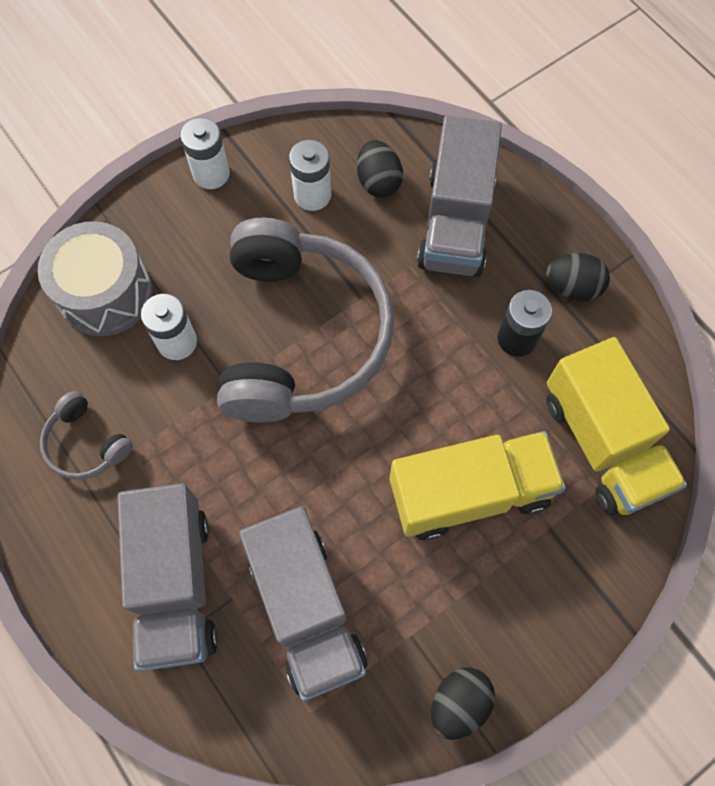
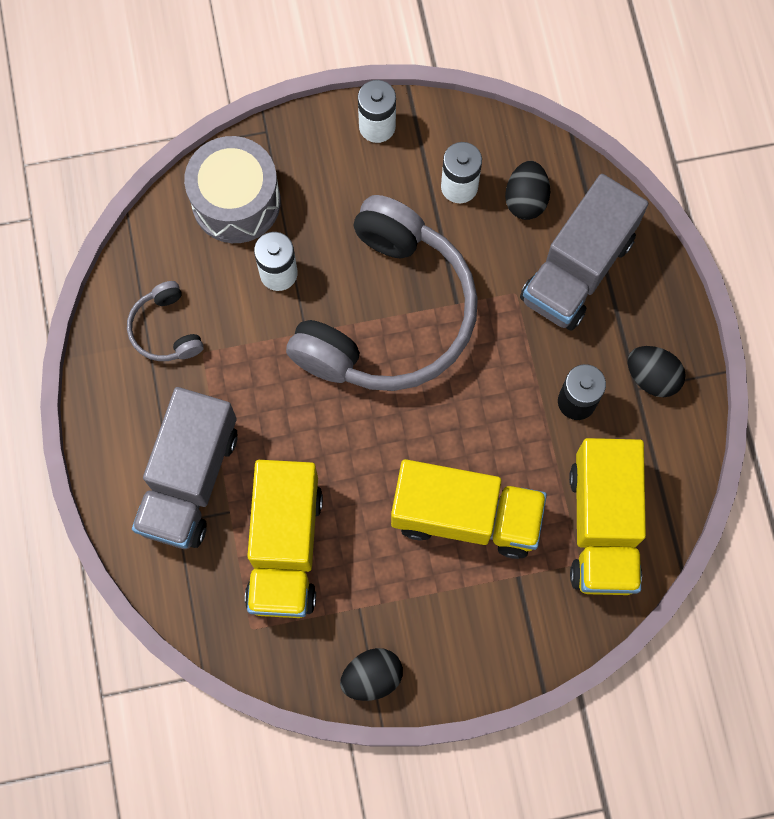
camera: 25 degrees right, 5 degrees up
grey truck [239,507,367,701] -> yellow truck [245,460,323,618]

